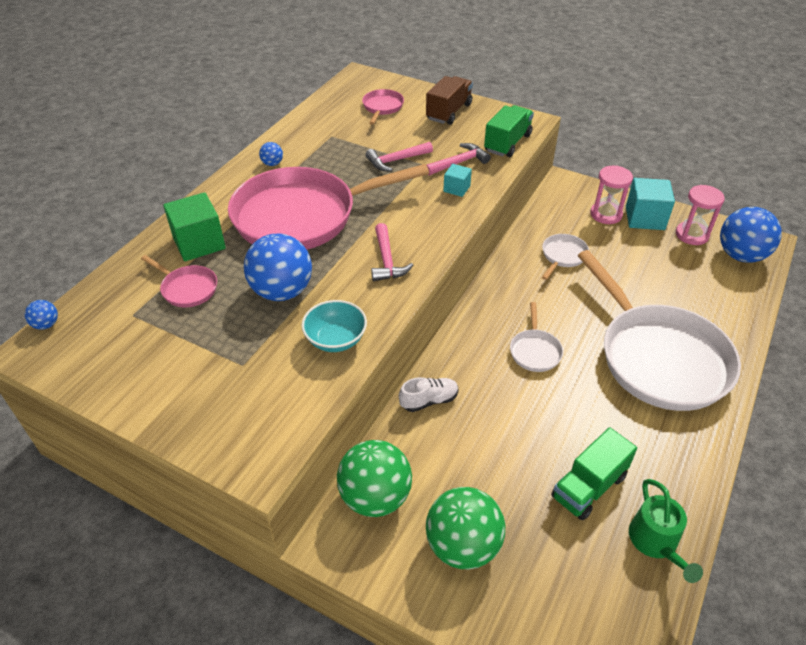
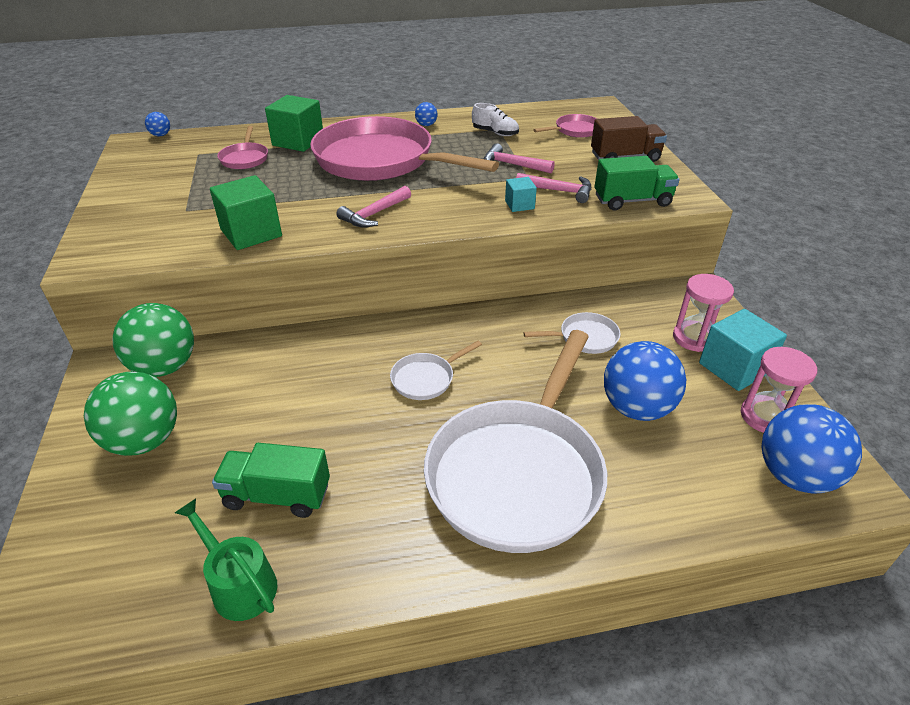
camera: 50 degrees right, 5 degrees down
blue ball [244,234,312,301] -> blue ball moved to [604,341,686,421]
turquoise bowl [302,300,367,352] -> green cube [210,175,282,250]
white shoe [399,377,458,412] -> white shoe moved to [472,103,519,136]
green watering can [629,479,703,583] -> green watering can turned 90 degrees clockwise [175,498,278,621]

